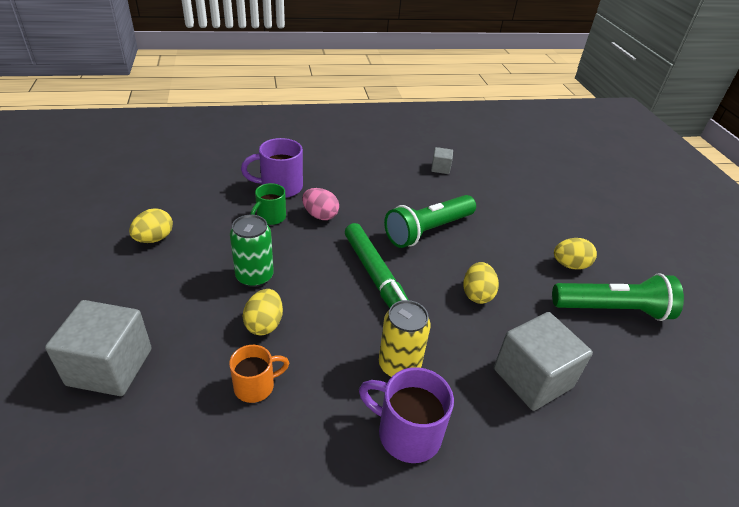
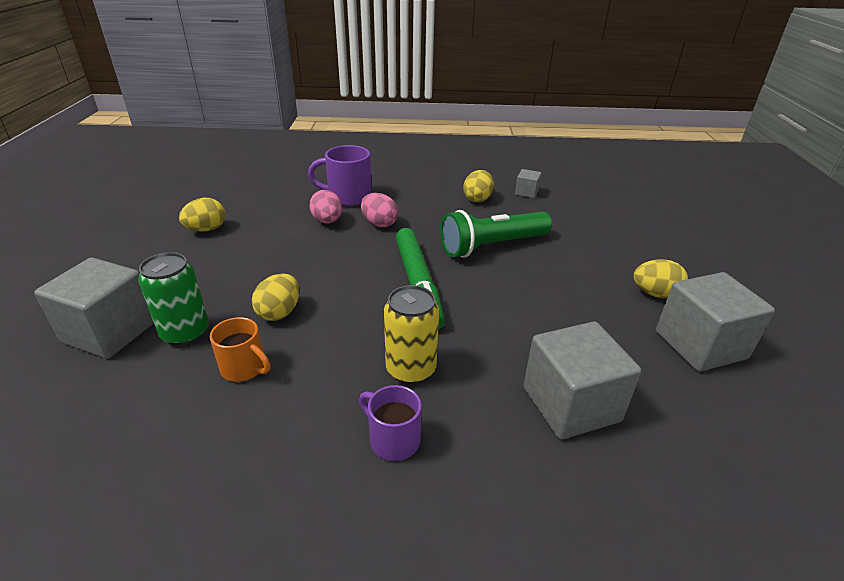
camera: 15 degrees right, 5 degrees down
orange mug [229,345,289,403] -> orange mug turned 45 degrees clockwise [210,317,271,382]
green can [230,215,274,287] -> green can moved to [138,252,209,346]
green mug [250,183,286,225] -> pink egg [309,190,342,223]
purple mug [359,367,454,463] -> purple mug [359,385,422,461], size x0.65
yellow egg [463,262,499,304] -> yellow egg moved to [463,170,494,202]
green flashlight [552,273,684,321] -> grey cube [656,272,775,372]

